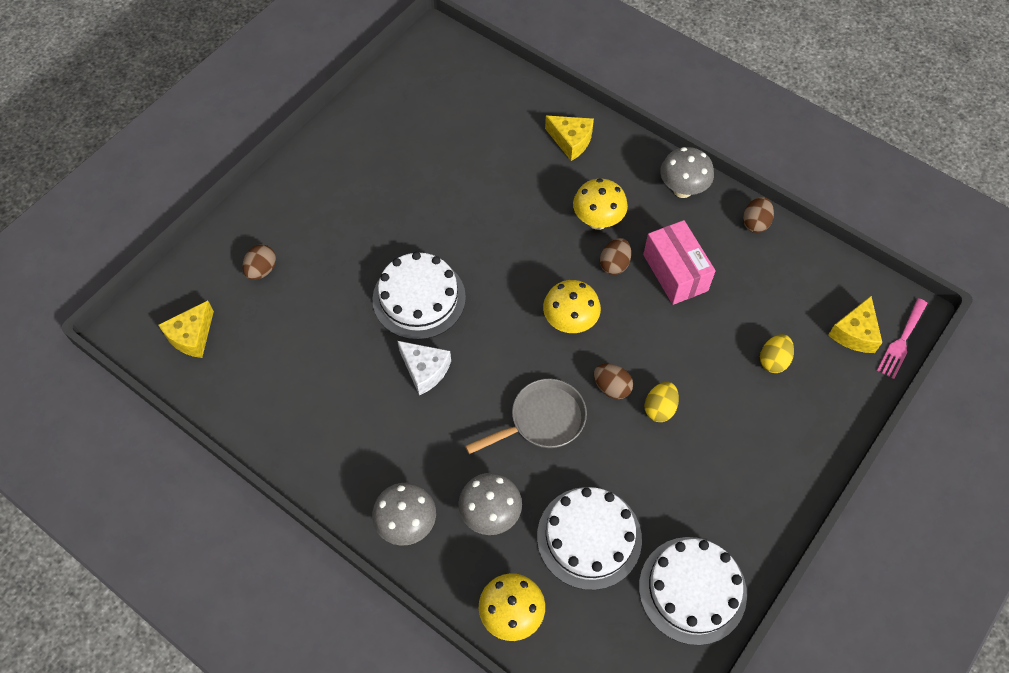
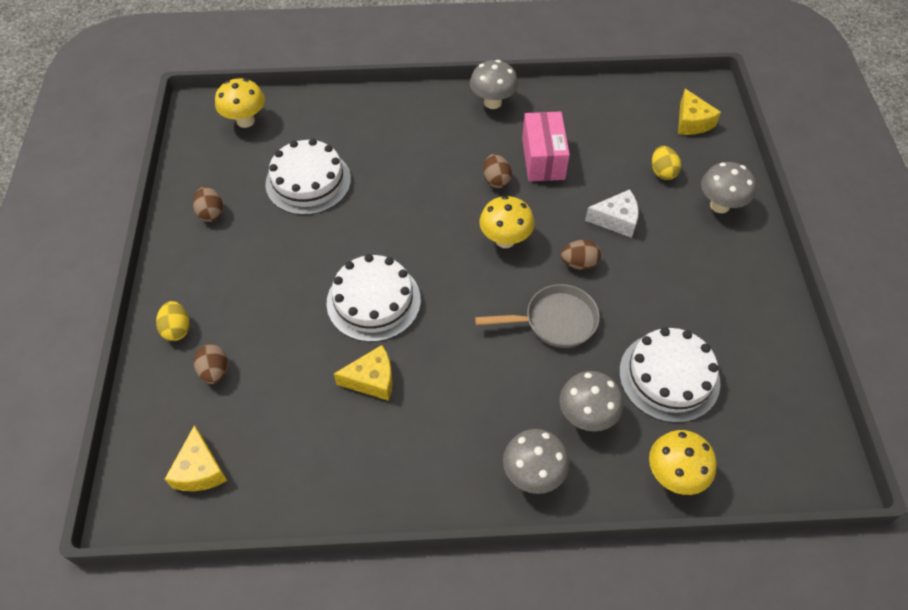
camera: 40 degrees left, 5 degrees down
white cheese [397,341,451,395] -> white cheese moved to [585,189,639,238]
grey pan [465,379,587,454] -> grey pan turned 60 degrees clockwise [475,284,600,348]
yellow cheese [545,116,594,161] -> yellow cheese moved to [334,345,393,401]
yellow mushroom [573,178,628,230] -> yellow mushroom moved to [215,78,265,128]
white cake [639,537,747,645] -> white cake moved to [265,139,351,215]
pink box [643,220,716,305] -> pink box turned 60 degrees clockwise [522,111,570,181]
yellow egg [644,382,679,422] -> yellow egg moved to [156,301,190,341]
brown egg [743,197,774,233] -> brown egg moved to [193,187,223,222]
pink fork [877,298,928,379] -> none
none -> grey mushroom [701,162,756,213]

